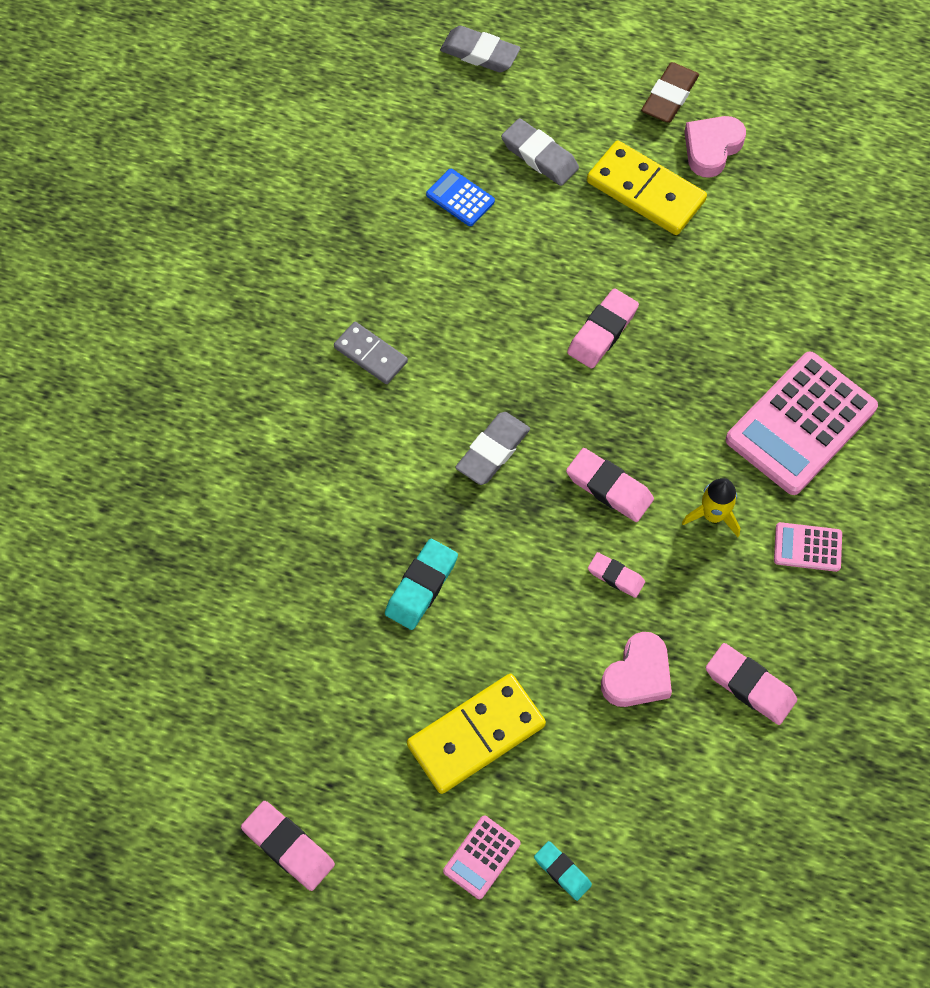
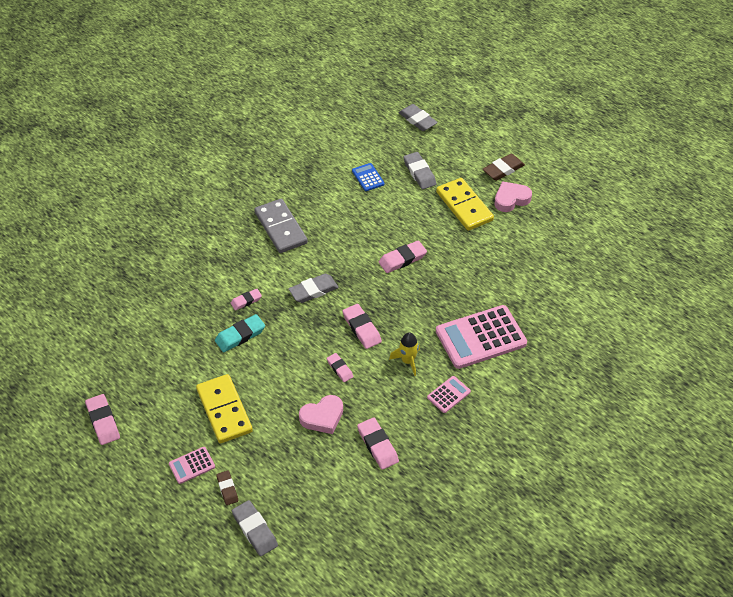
camera: 25 degrees right, 15 degrees down
grey domino [334,322,408,384] -> grey domino [254,199,308,253], size x1.66
yellow domino [407,674,546,794] -> yellow domino turned 75 degrees clockwise [196,374,253,443]
turquoise eraser [534,841,592,901] -> brown eraser [216,470,238,505]
pink calculator [774,522,842,572] -> pink calculator turned 105 degrees clockwise [427,376,471,413]
none -> pink eraser [231,289,262,311]
none -> grey eraser [232,500,278,556]

